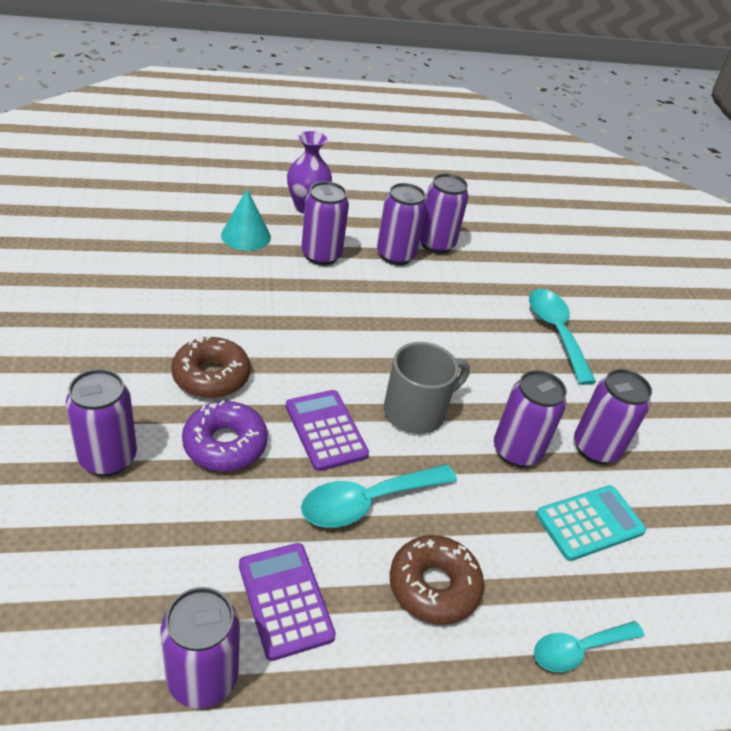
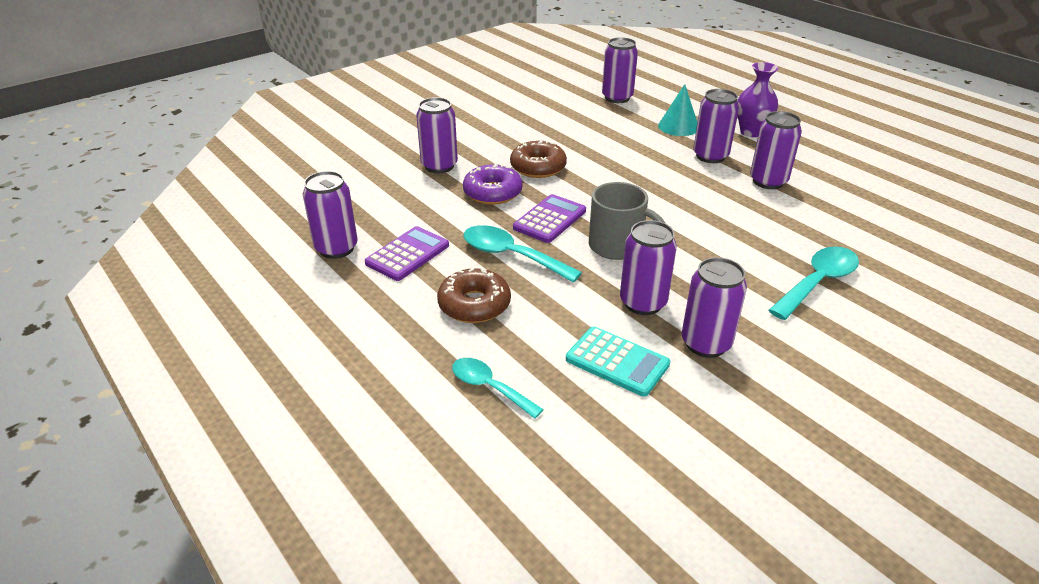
camera: 65 degrees right, 5 degrees down
purple can [420,173,469,254] -> purple can moved to [602,37,638,103]

